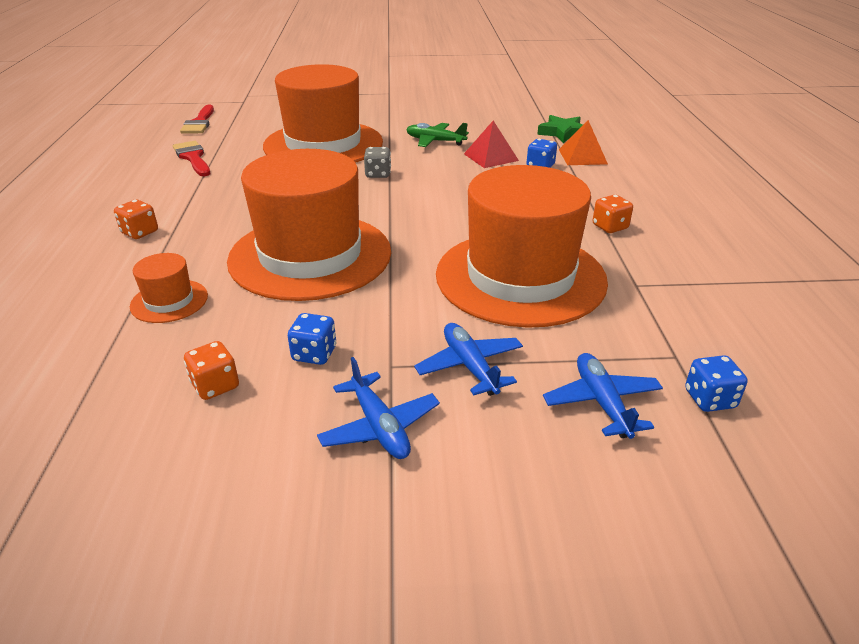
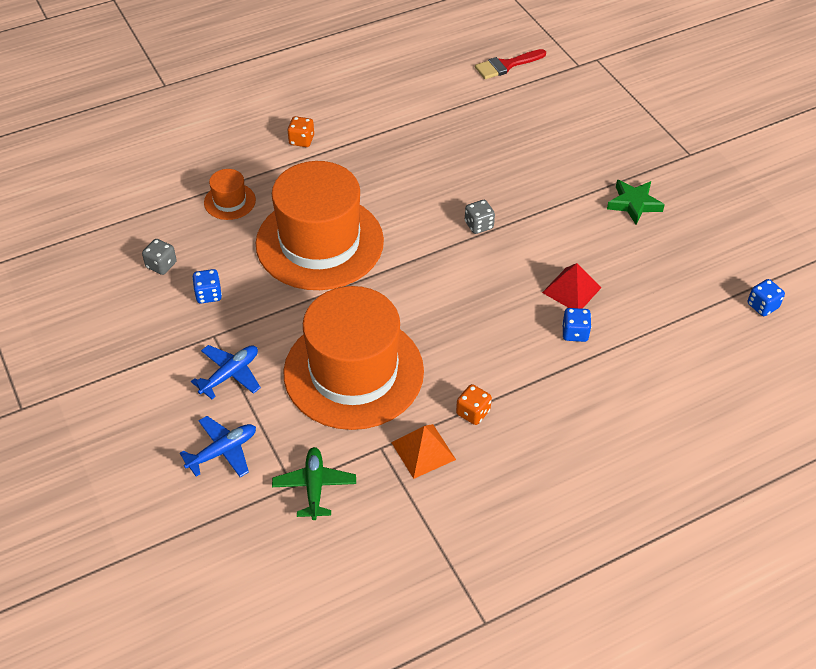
camera: 65 degrees right, 15 degrees up
red brush [173,141,210,176] -> none
orange dice [184,341,239,400] -> grey dice [142,239,177,275]
orange hat [263,64,383,163] -> none
blue plane [317,357,440,459] -> none
green plane [406,123,469,147] -> green plane moved to [272,447,356,520]
green star [537,115,583,143] -> green star moved to [607,180,665,225]
orange pyramid [559,120,608,165] -> orange pyramid moved to [391,424,456,479]
blue dice [685,355,748,412] -> blue dice moved to [748,279,785,316]

